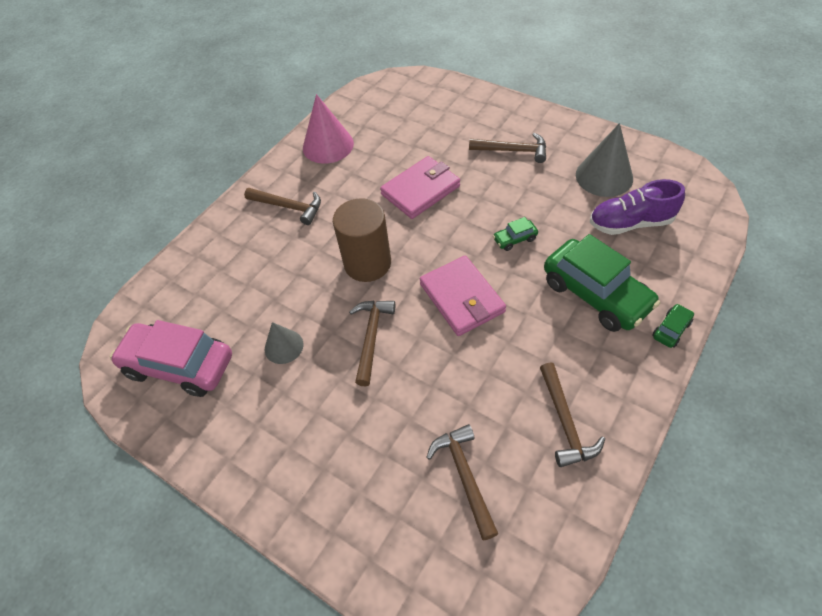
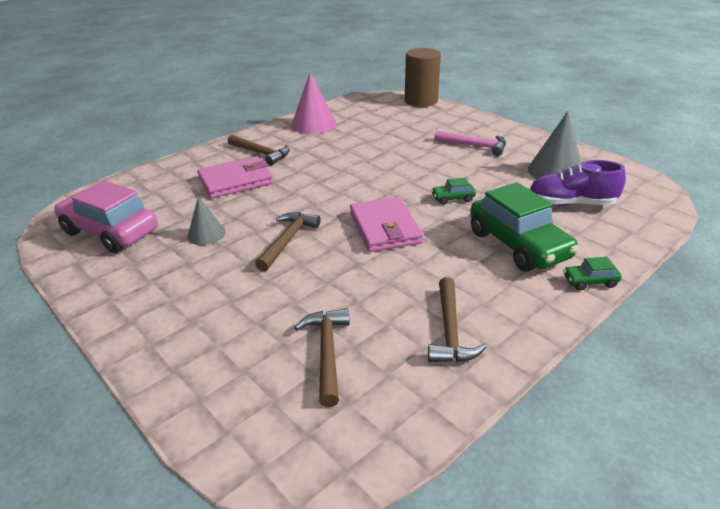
camera: 10 degrees right, 20 degrees down
brown cylinder [333,198,391,282] -> brown cylinder moved to [405,48,441,107]
pink wallet [380,156,460,219] -> pink wallet moved to [197,156,273,198]
brown hammer [469,133,546,163] -> pink hammer [434,130,506,156]
green car [652,304,694,348] -> green car turned 150 degrees counterclockwise [563,257,622,291]

